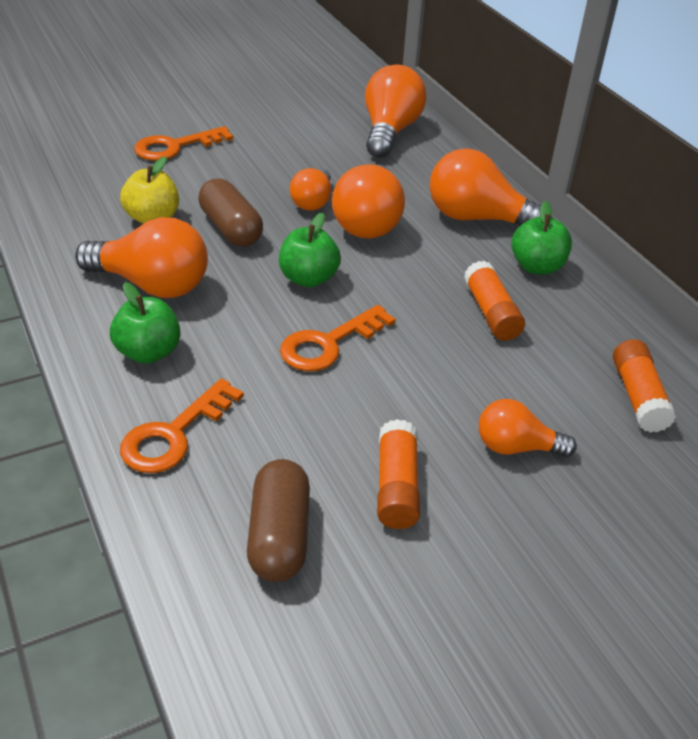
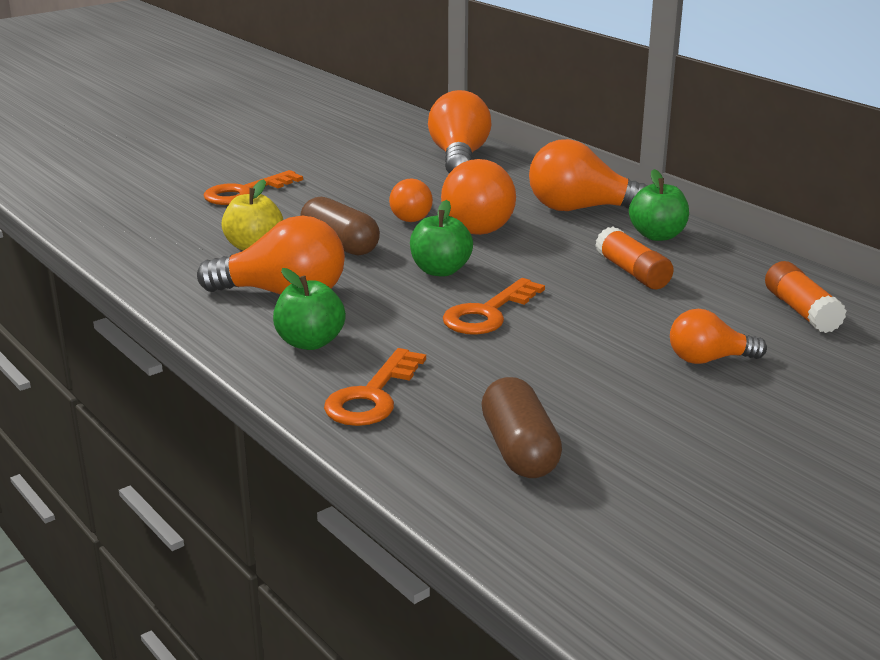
camera: 10 degrees left, 15 degrees down
orange glue stick [377,419,420,529] -> none

